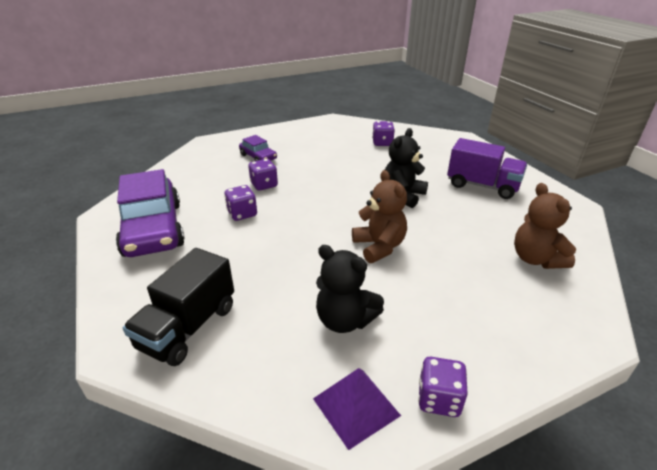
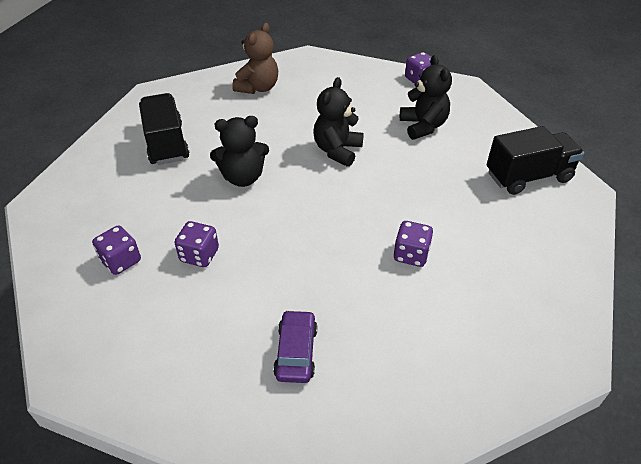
camera: 135 degrees left, 10 degrees up
purple car [116,169,185,257] -> none
purple dice [248,159,278,191] -> purple dice moved to [175,221,219,267]
purple pyramid [313,368,401,450] -> none
brown teddy bear [352,170,407,263] -> black teddy bear [313,77,364,167]
purple truck [447,138,527,199] -> black truck [139,93,190,165]

